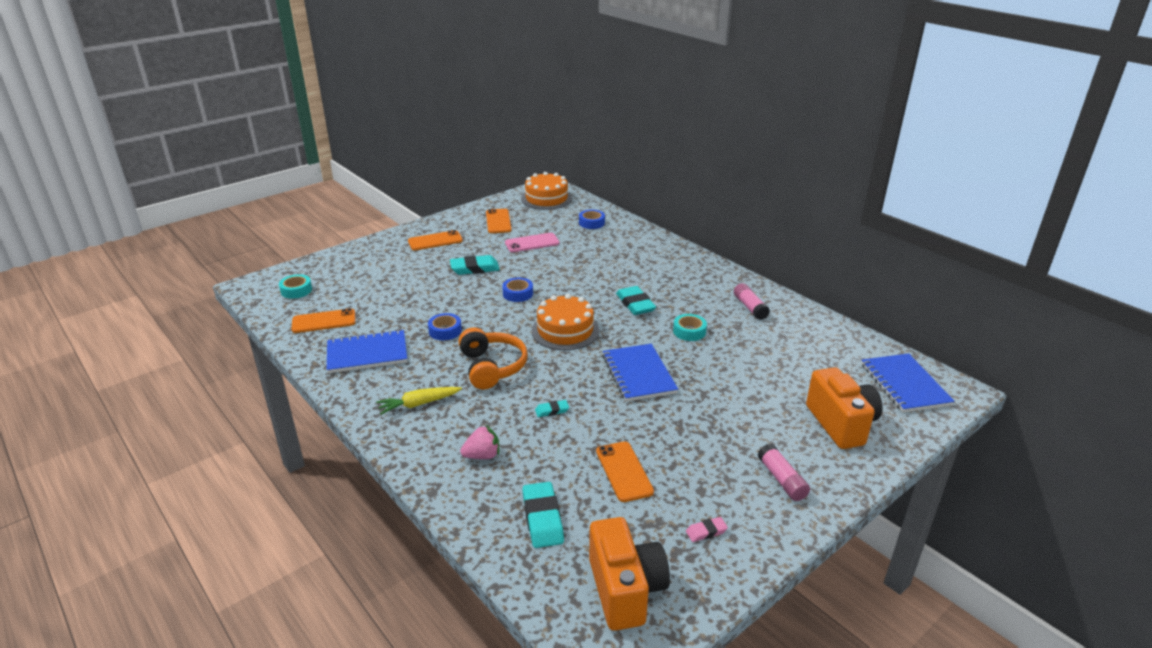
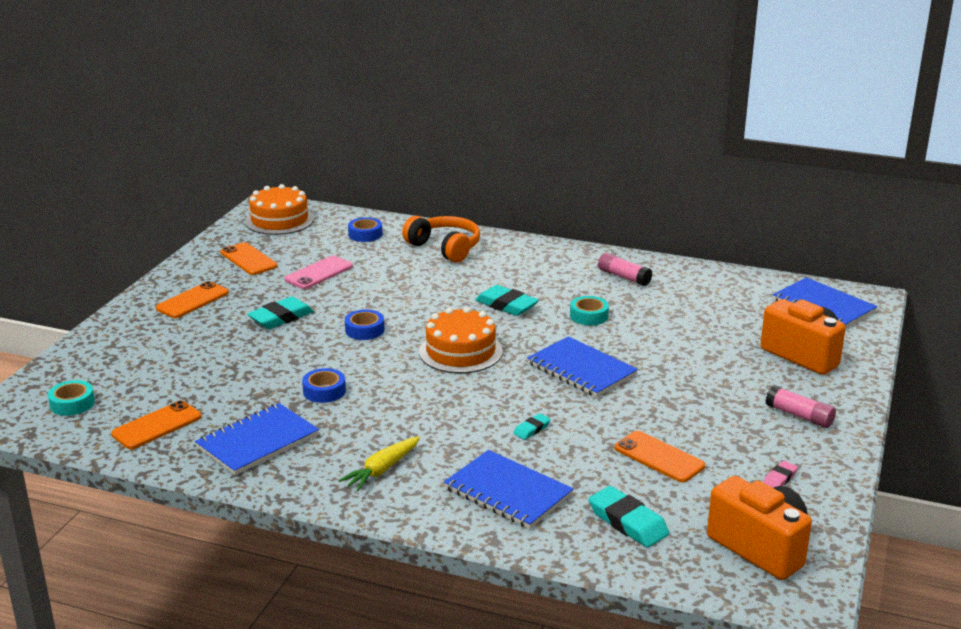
camera: 30 degrees left, 5 degrees down
orange headphones [458,327,528,390] -> orange headphones moved to [402,216,480,263]
pink strawberry [460,425,499,459] -> blue notebook [444,450,574,529]

